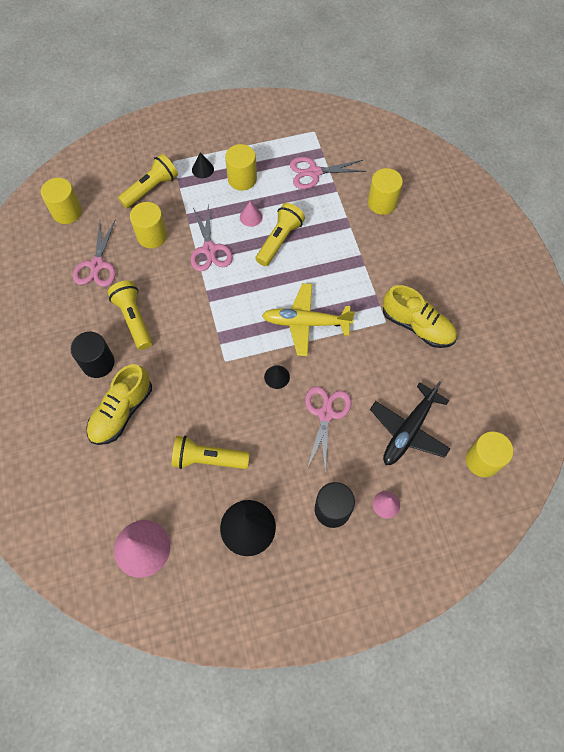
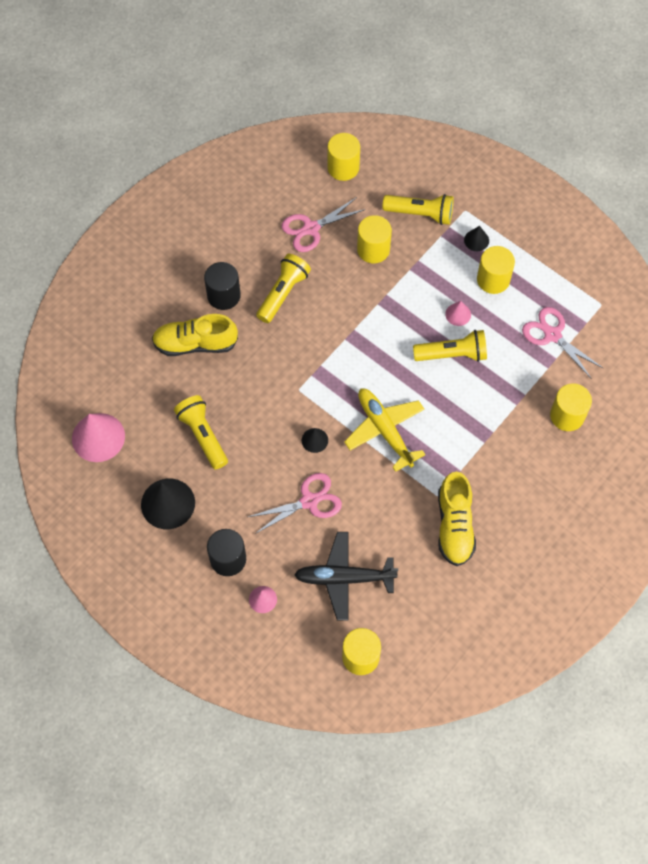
camera: 55 degrees right, 0 degrees up
pink scissors [190,205,233,272] -> none

